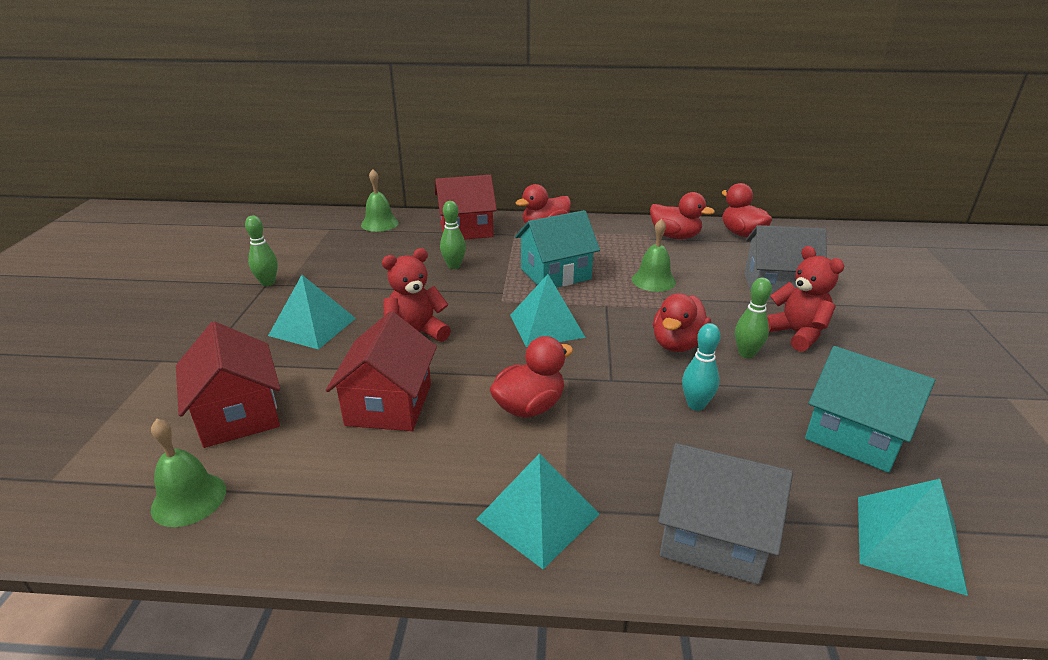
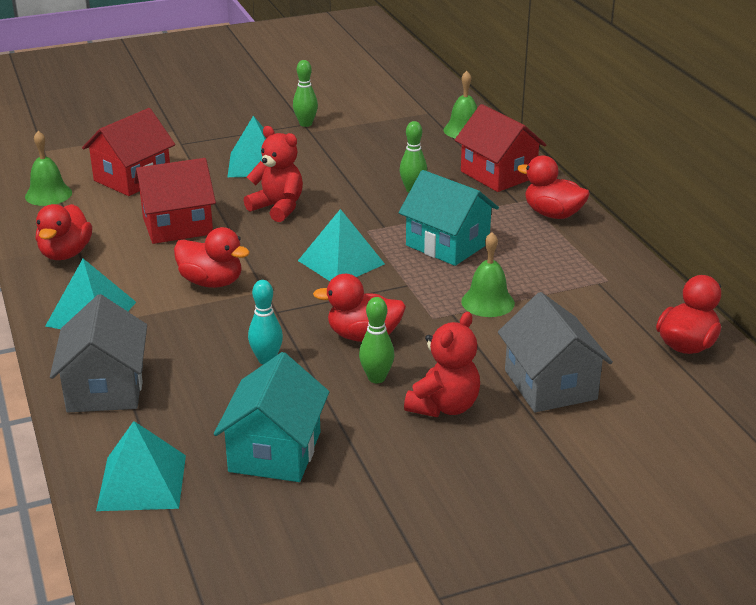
camera: 65 degrees right, 0 degrees up
red duck [650,192,715,239] -> red duck moved to [36,204,92,260]

